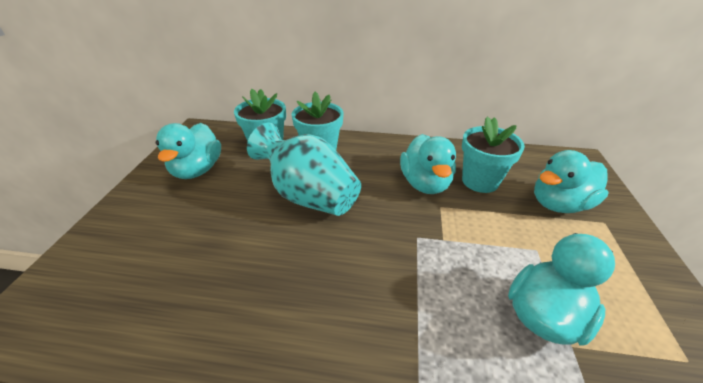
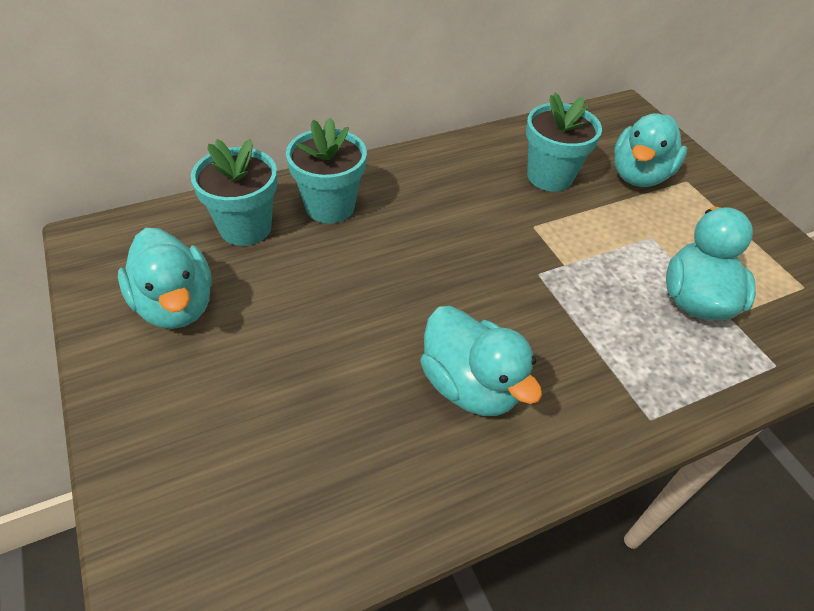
camera: 35 degrees left, 10 degrees up
turquoise vase [247,123,361,216] -> none
turquoise duck [400,134,456,194] -> turquoise duck moved to [420,306,542,416]

